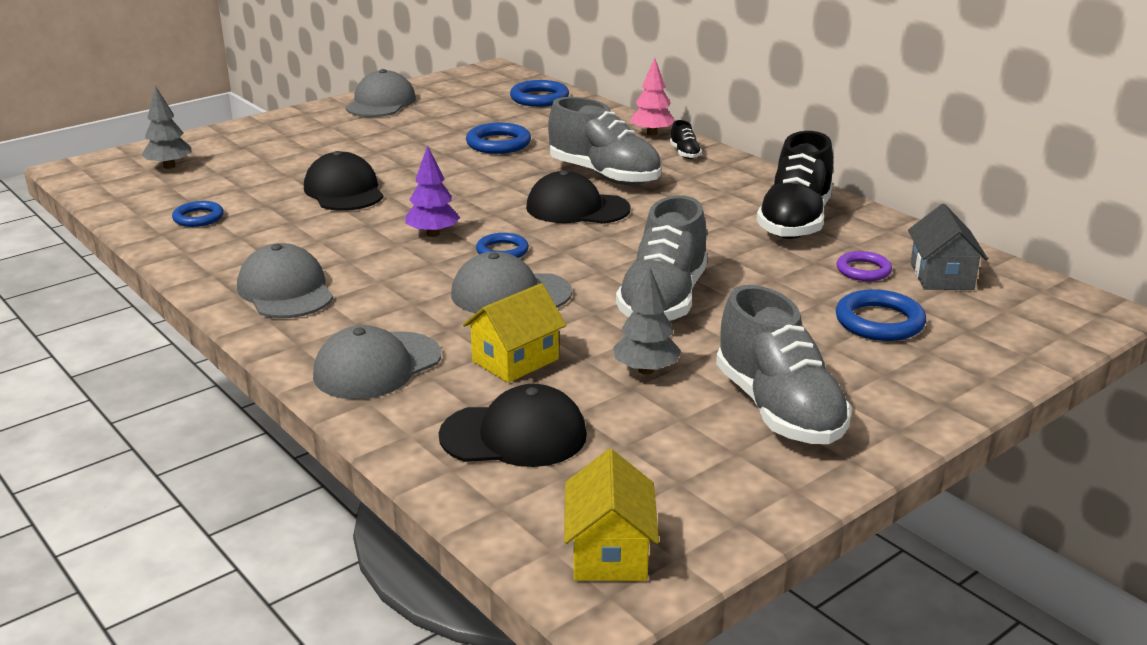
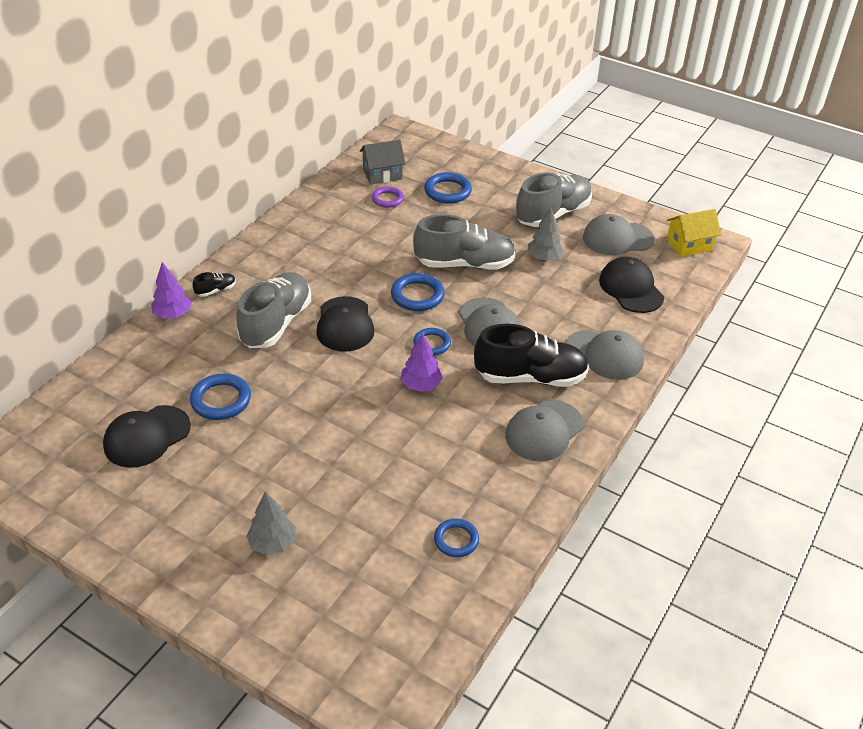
camera: 110 degrees left, 15 degrees up
grey tree [141,86,192,169] -> grey tree moved to [246,491,295,555]
black cap [304,151,383,211] -> black cap moved to [103,405,191,468]
grey cap [346,69,416,117] -> grey cap moved to [583,214,654,255]
yellow house [463,283,566,383] -> none
blue ring [510,80,569,107] -> blue ring moved to [391,273,445,311]
pink tree [630,58,675,136] -> purple tree [151,262,192,318]
black shoe [756,131,833,239] -> black shoe moved to [474,324,589,387]

